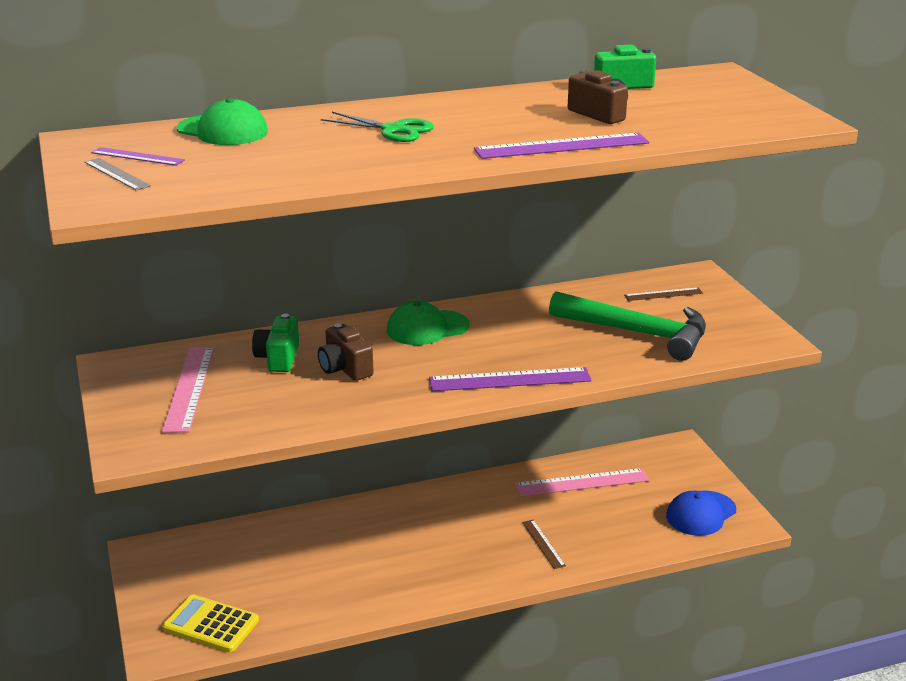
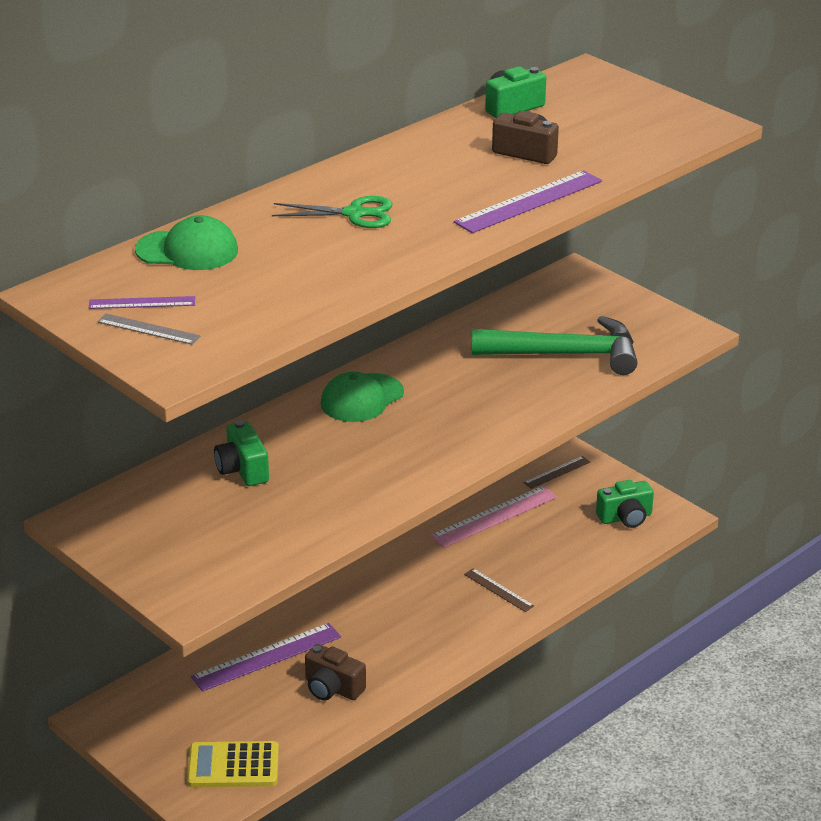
camera: 25 degrees left, 5 degrees up
pink ruler [162,347,214,433] -> none
brown camera [318,323,374,381] -> brown camera moved to [305,644,366,701]
purple ruler [429,367,592,391] -> purple ruler moved to [191,623,341,692]
brown ruler [624,287,703,301] -> brown ruler moved to [523,456,590,489]
blue cap [666,490,736,536] -> green camera [596,480,654,528]

